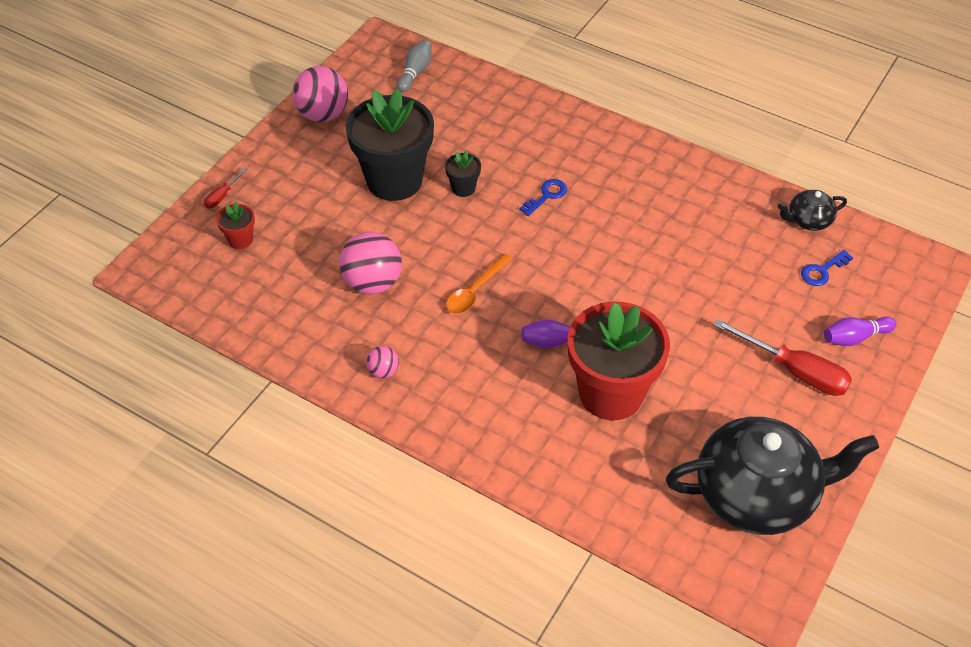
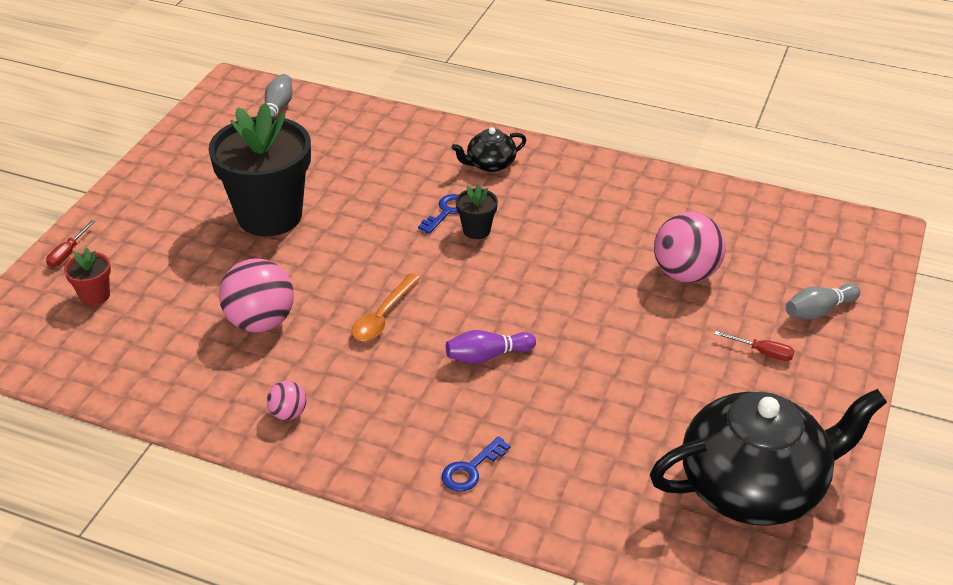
camera: 10 degrees left, 10 degrees down
pink ball [292,66,348,122] -> pink ball moved to [654,212,726,283]
black flower pot [445,151,481,197] -> black flower pot moved to [456,184,498,239]
red flower pot [568,301,670,420] -> none
red screwdriver [714,319,852,396] -> red screwdriver [714,331,794,361], size x0.48
black teapot [778,190,847,231] -> black teapot moved to [451,127,526,172]
blue key [801,250,853,286] -> blue key moved to [442,436,511,492]
purple bowling pin [824,317,897,346] -> grey bowling pin [786,283,861,320]

